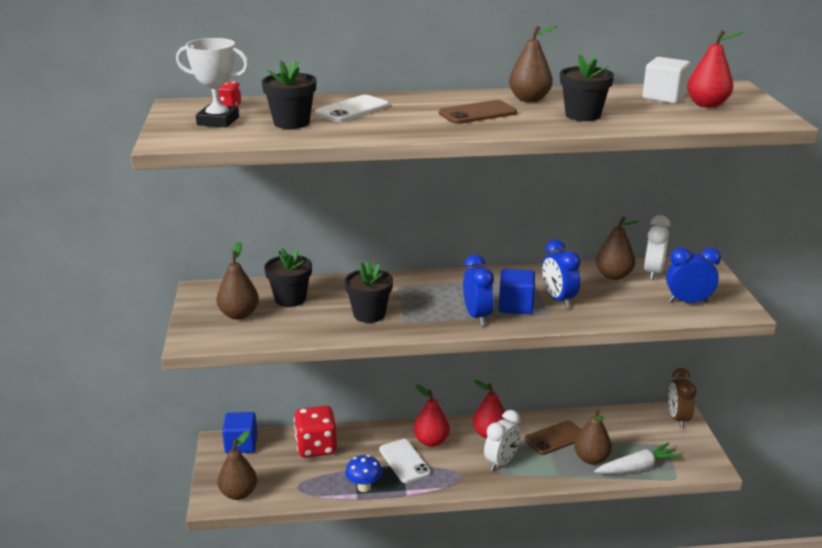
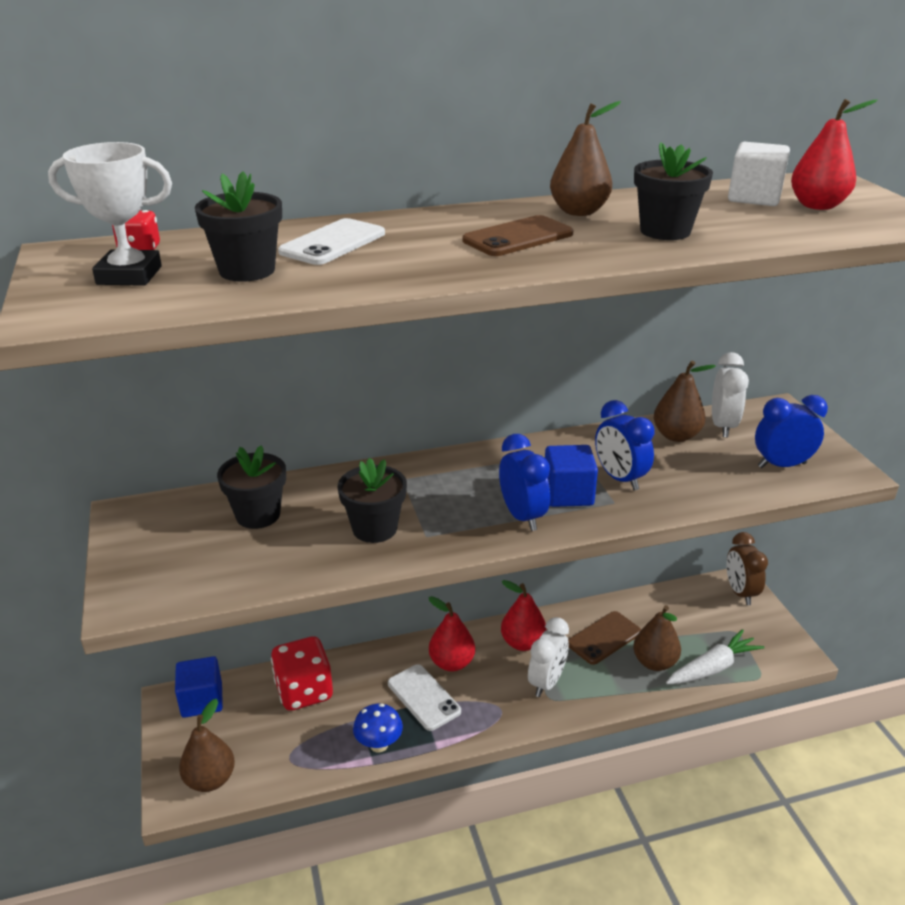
camera: 10 degrees left, 5 degrees up
brown pear [216,242,259,320] -> none

